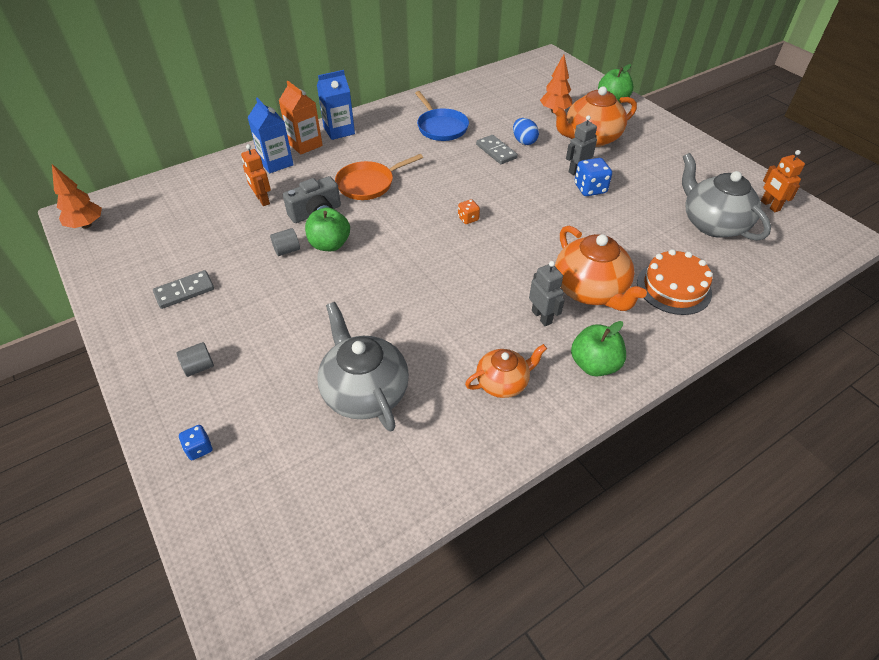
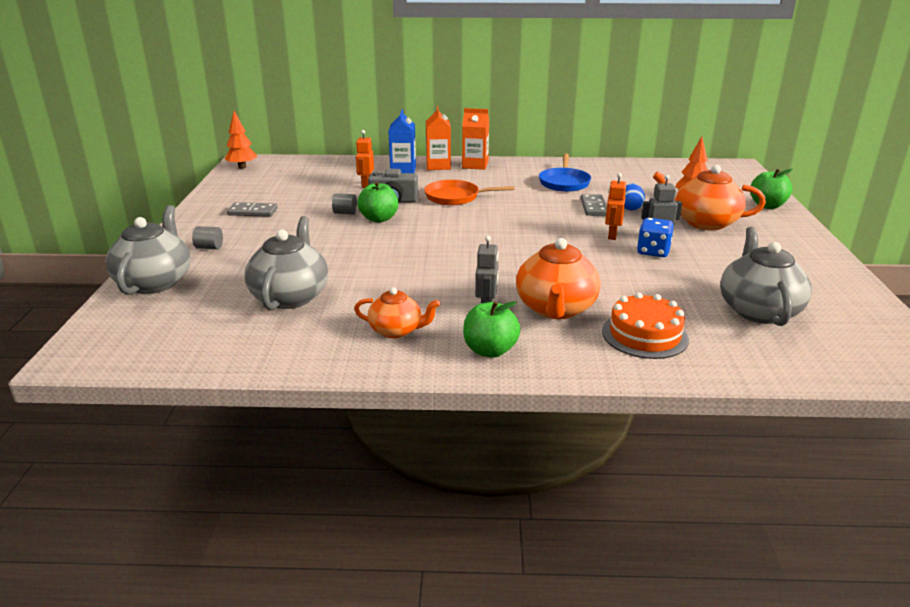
camera: 35 degrees right, 20 degrees down
blue dice [179,425,212,460] -> grey teapot [106,205,191,295]
blue carton [317,70,355,140] -> orange carton [462,108,489,170]
orange dice [458,199,480,224] -> none
orange robot [761,150,805,212] -> orange robot moved to [605,173,626,240]

